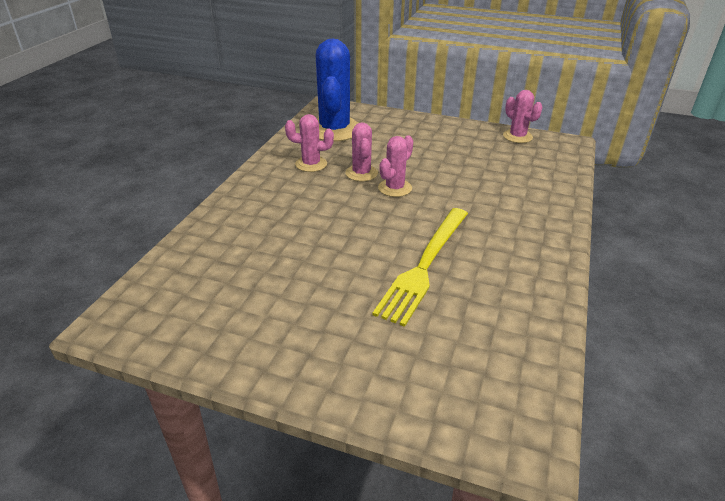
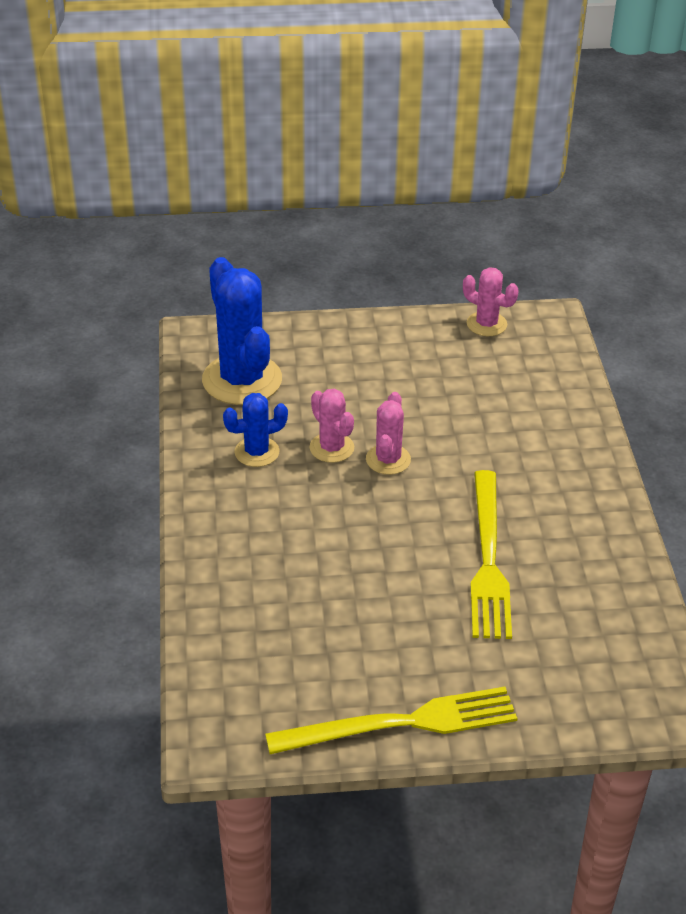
camera: 25 degrees left, 5 degrees up
pink cactus [285,114,334,172] -> blue cactus [223,393,288,467]
none -> yellow fork [265,687,517,754]

